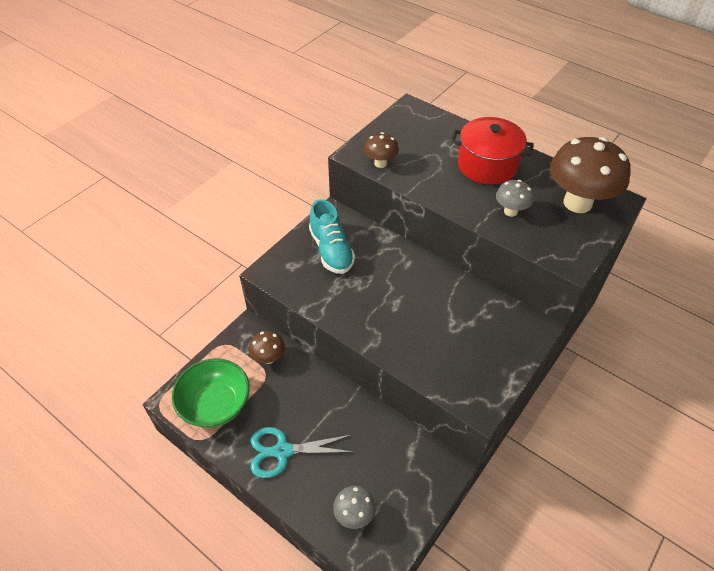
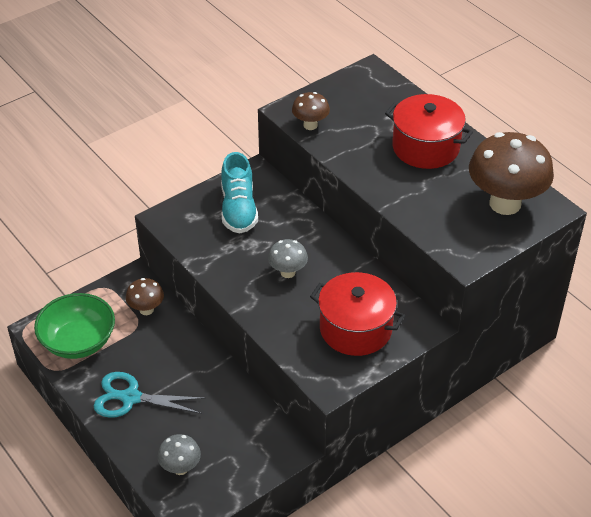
camera: 15 degrees right, 5 degrees down
grey mushroom [496,180,534,217] -> grey mushroom moved to [268,239,308,278]
none -> red pot [310,272,405,356]

